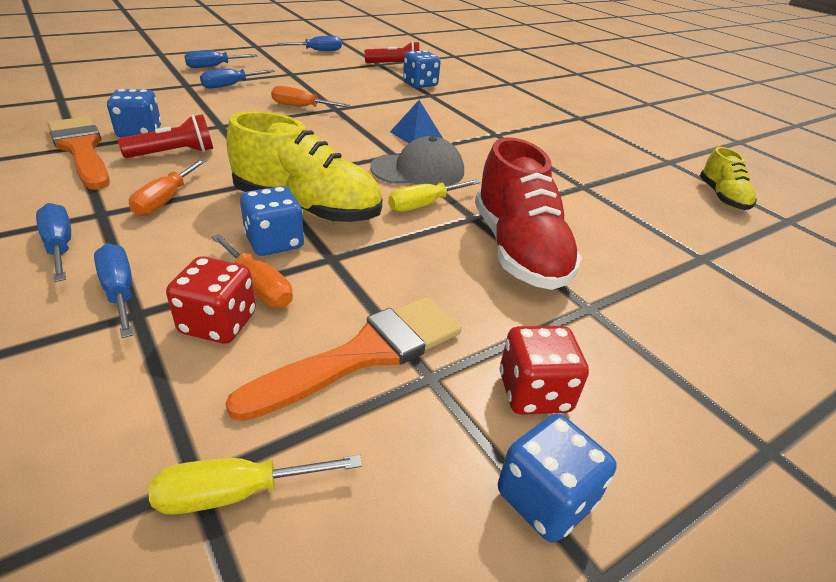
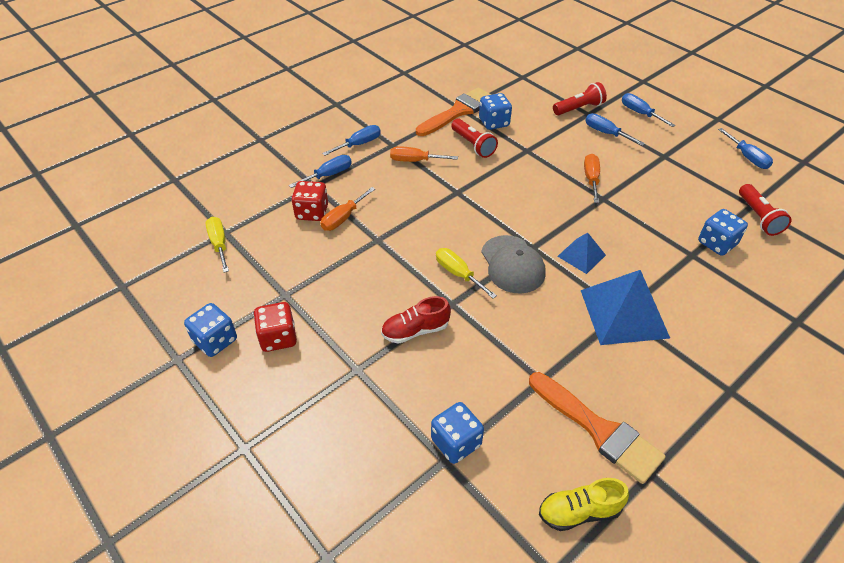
camera: 85 degrees right, 10 degrees up
orange brush [225,296,461,421] -> orange brush moved to [529,372,666,484]
yellow shoe [227,111,382,222] -> none
blue dice [240,186,304,256] -> blue dice moved to [431,402,484,464]
red shoe [475,137,582,290] -> red shoe [381,296,451,344], size x0.56
none -> red flashlight [553,82,607,115]
none -> blue pyramid [581,270,670,345]

